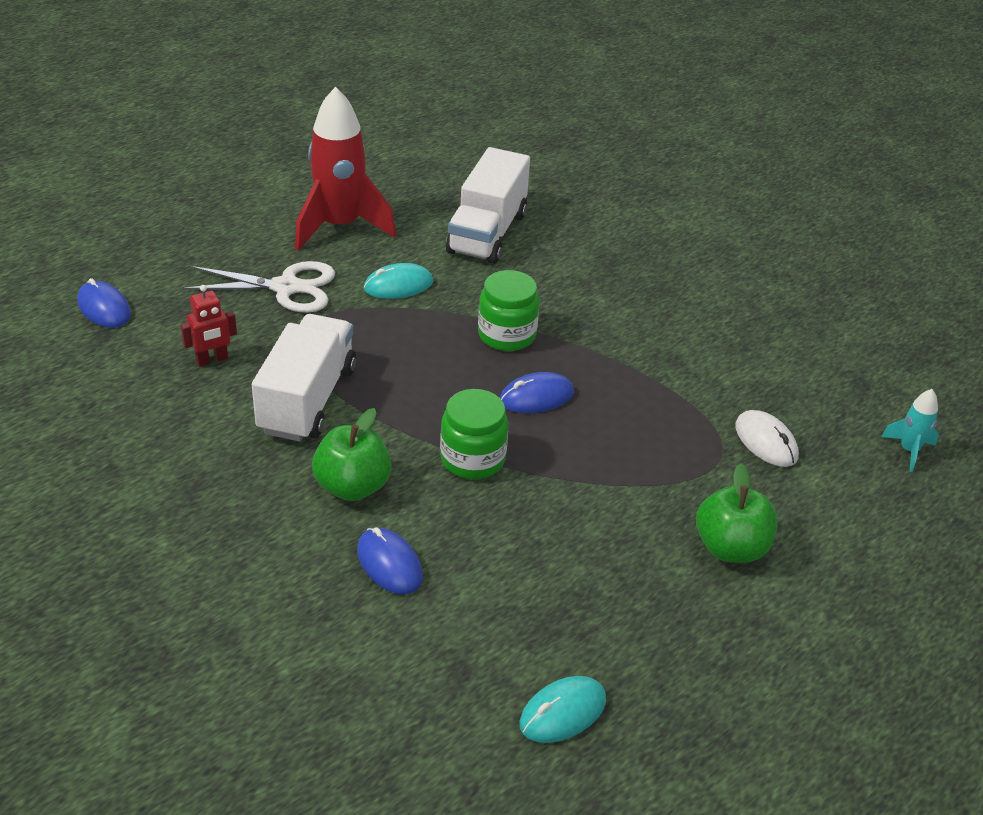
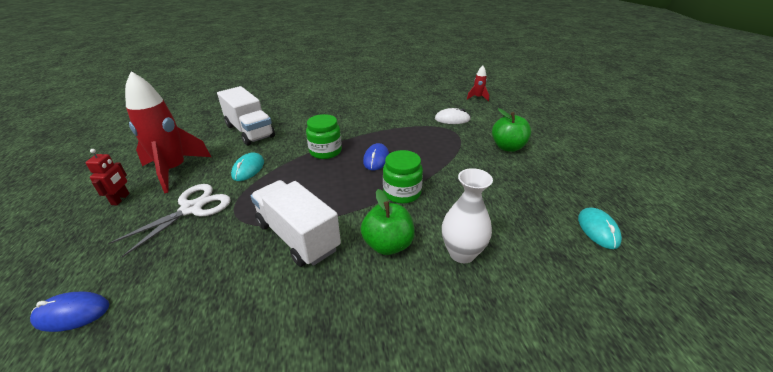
camera: 55 degrees left, 5 degrees down
red robot [180,285,237,367] -> red robot moved to [85,149,130,205]
blue mouse [357,527,423,594] -> white vase [442,168,493,263]
turquoise rocket [881,389,938,472] -> red rocket [467,66,489,102]

